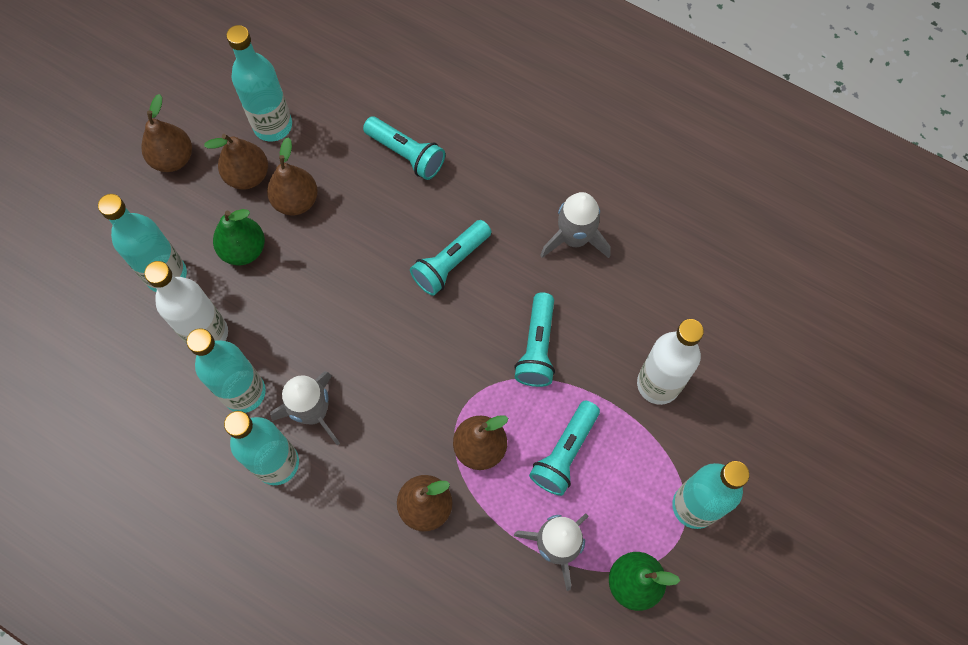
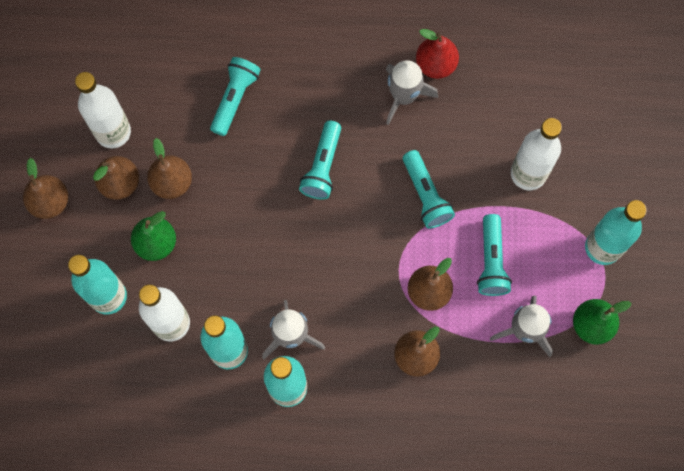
camera: 30 degrees left, 5 degrees up
turquoise bottle [226,25,292,142] -> white bottle [75,72,131,149]
turquoise flashlight [363,117,445,180] -> turquoise flashlight turned 75 degrees counterclockwise [210,57,261,136]
none -> red pear [416,29,459,79]

